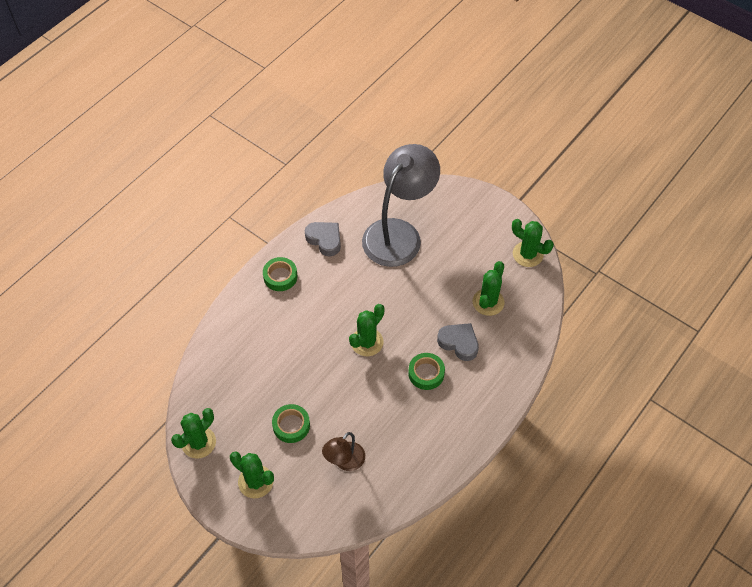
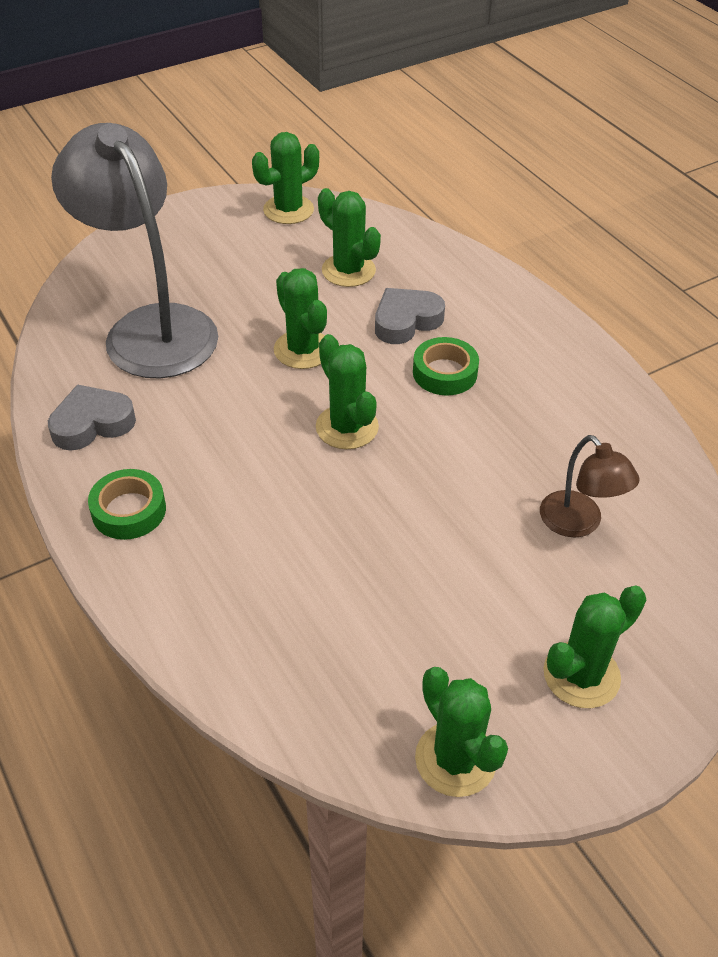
camera: 70 degrees left, 10 degrees down
green tape [272,404,310,443] -> none
none -> green cactus [274,268,327,369]

